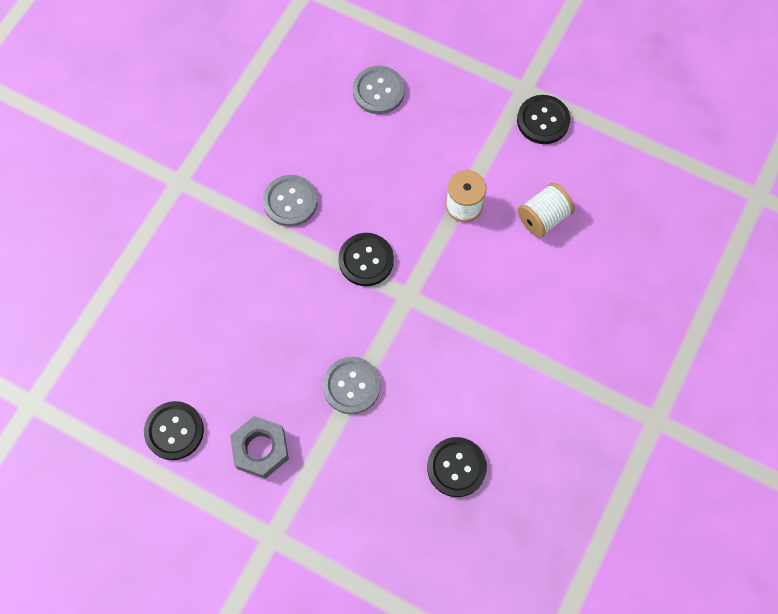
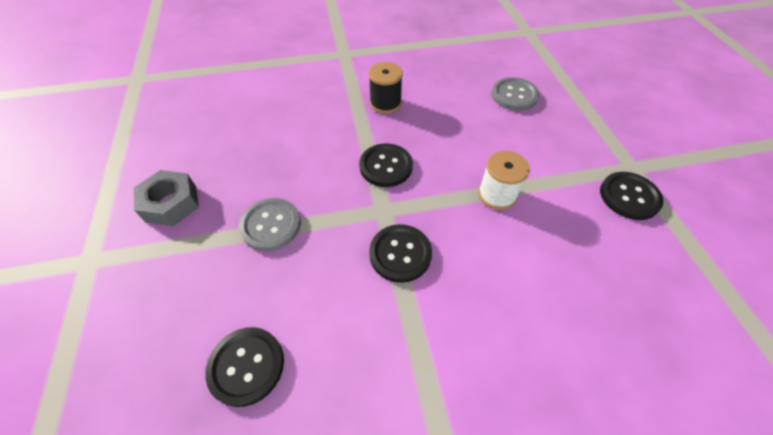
camera: 50 degrees right, 15 degrees down
black button [144,401,204,460] -> black button moved to [369,224,432,283]
grey button [263,175,317,227] -> black spool [368,62,403,114]
white spool [518,183,575,238] -> none

